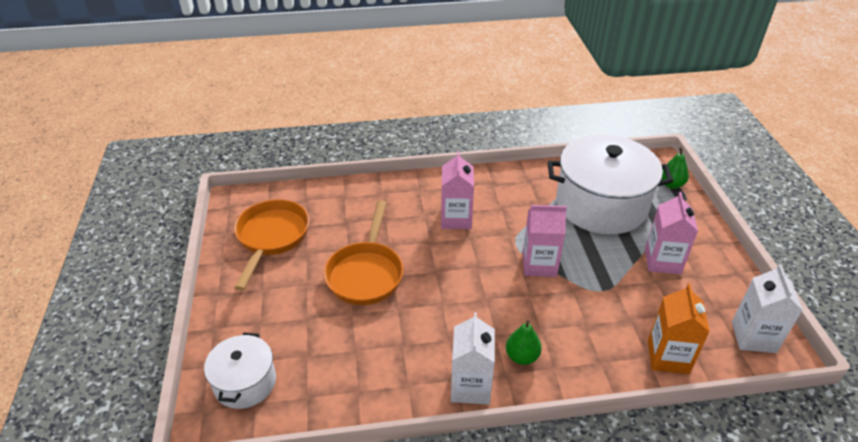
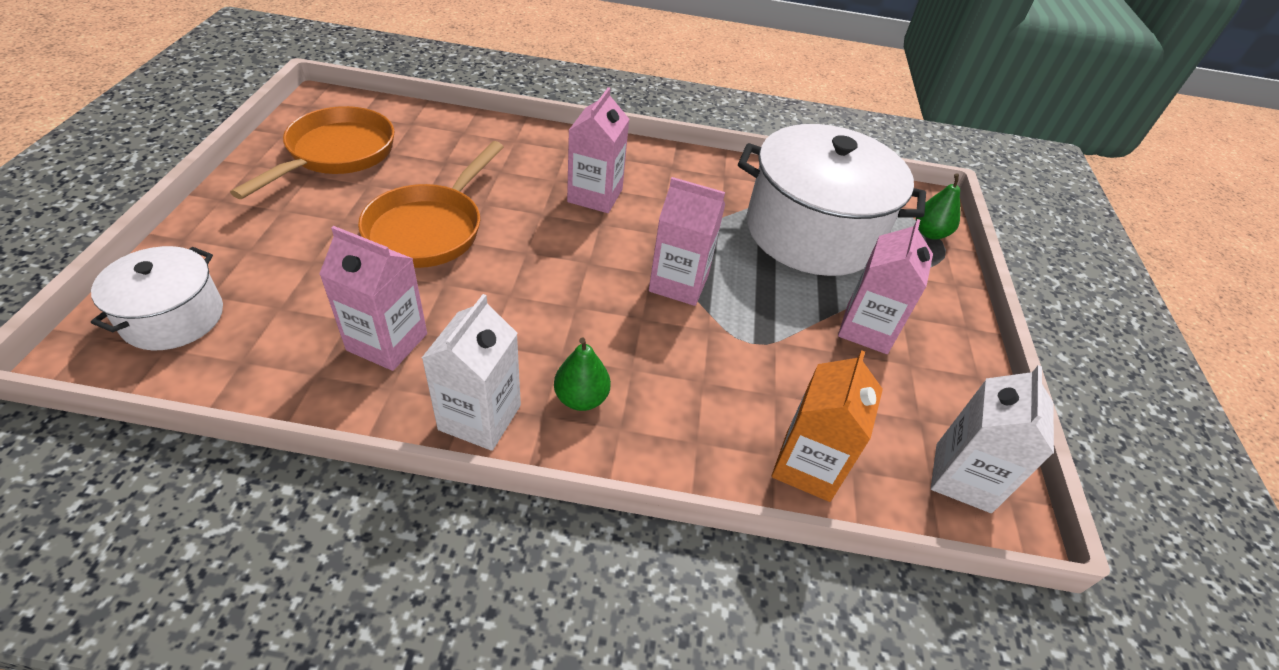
camera: 10 degrees right, 5 degrees up
none -> pink carton [319,226,427,371]

